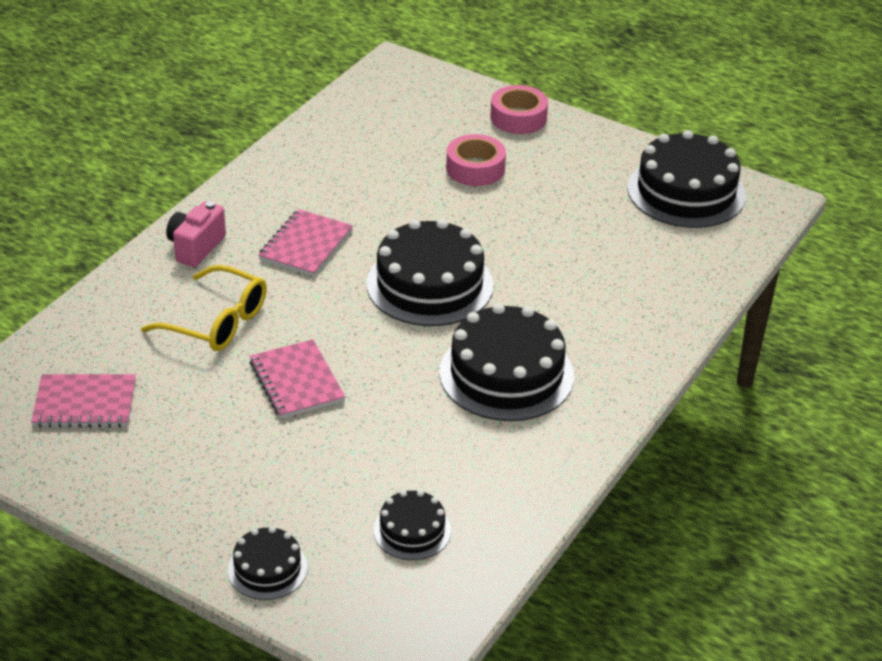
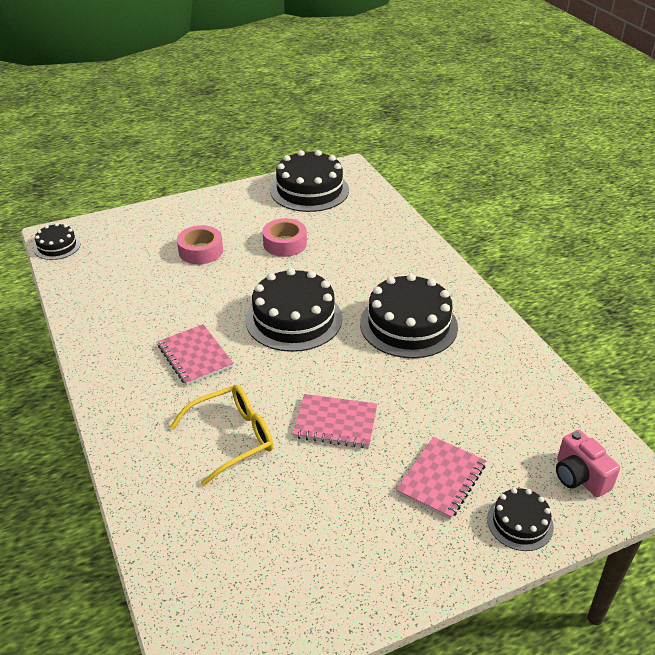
camera: 55 degrees left, 0 degrees up
pink notebook [31,374,136,427] -> pink notebook moved to [396,437,486,520]
pink camera [166,201,226,267] -> pink camera moved to [556,430,620,497]
black cake [374,490,451,560] -> black cake moved to [34,223,80,260]
pink tape [490,85,548,134] -> pink tape moved to [263,218,307,257]

